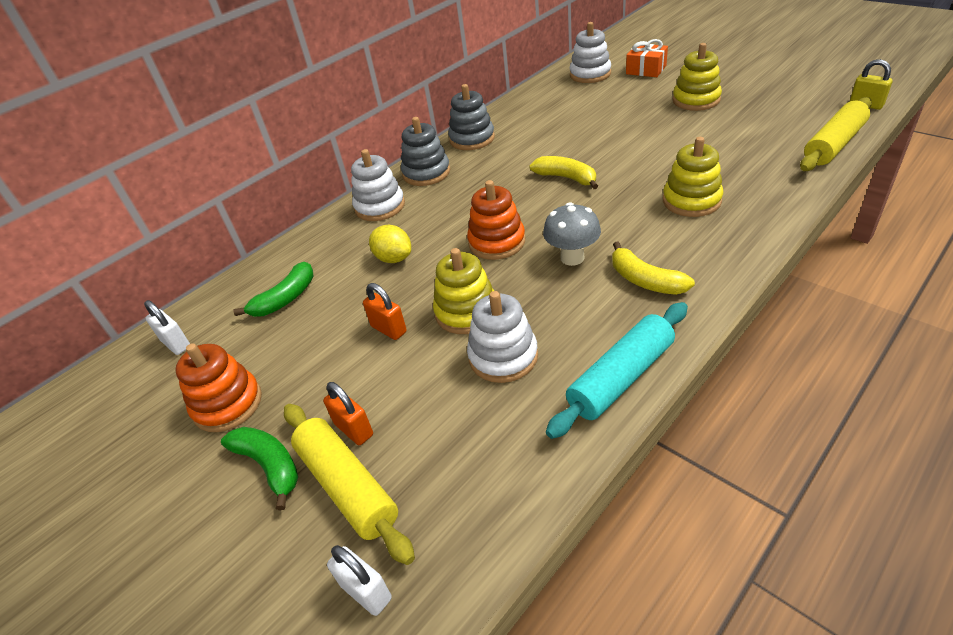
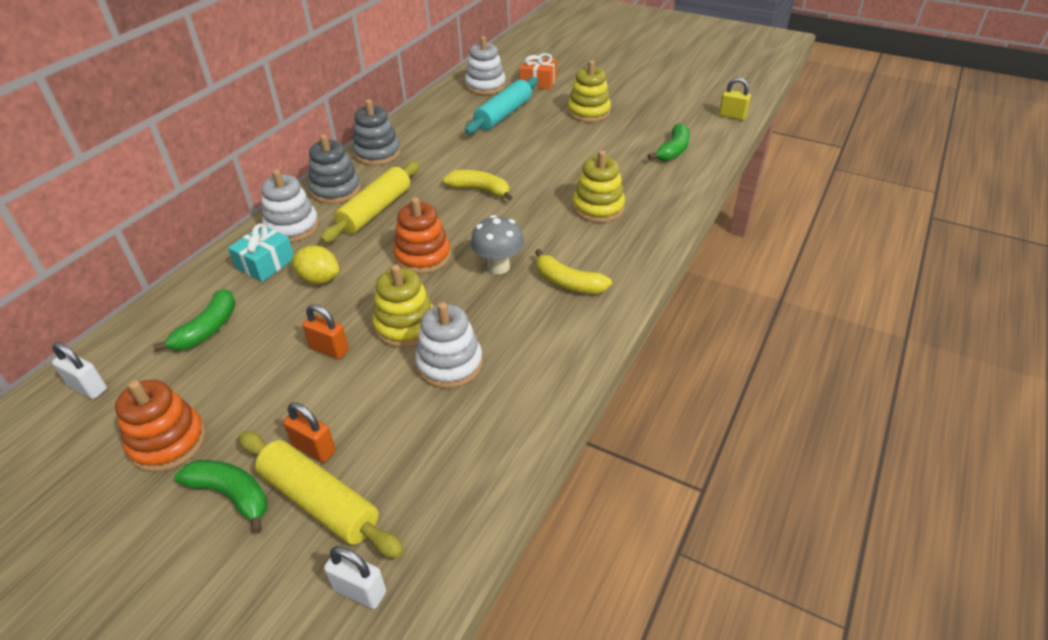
camera: 20 degrees left, 0 degrees up
turquoise rolling pin [546,302,688,439] -> turquoise rolling pin moved to [465,77,538,134]
yellow rolling pin [800,97,872,171] -> yellow rolling pin moved to [320,161,420,243]
none -> turquoise gift [228,224,294,282]
none -> green banana [648,123,690,161]

